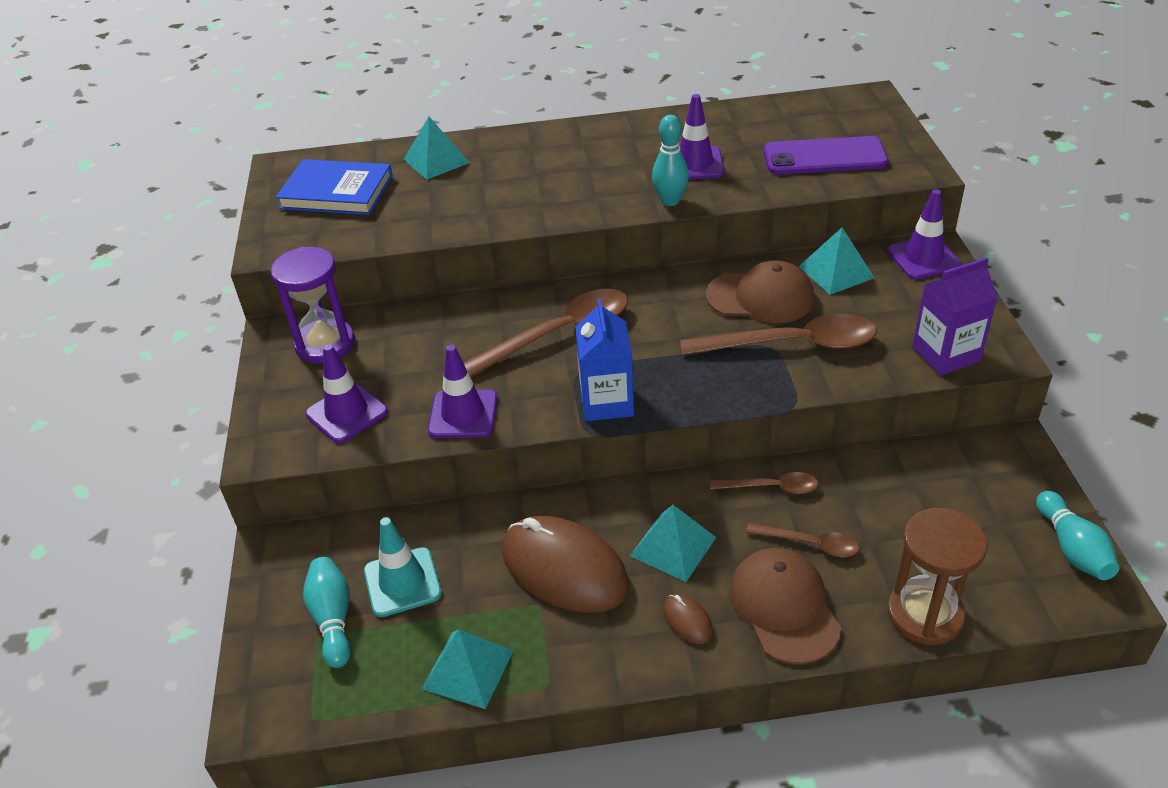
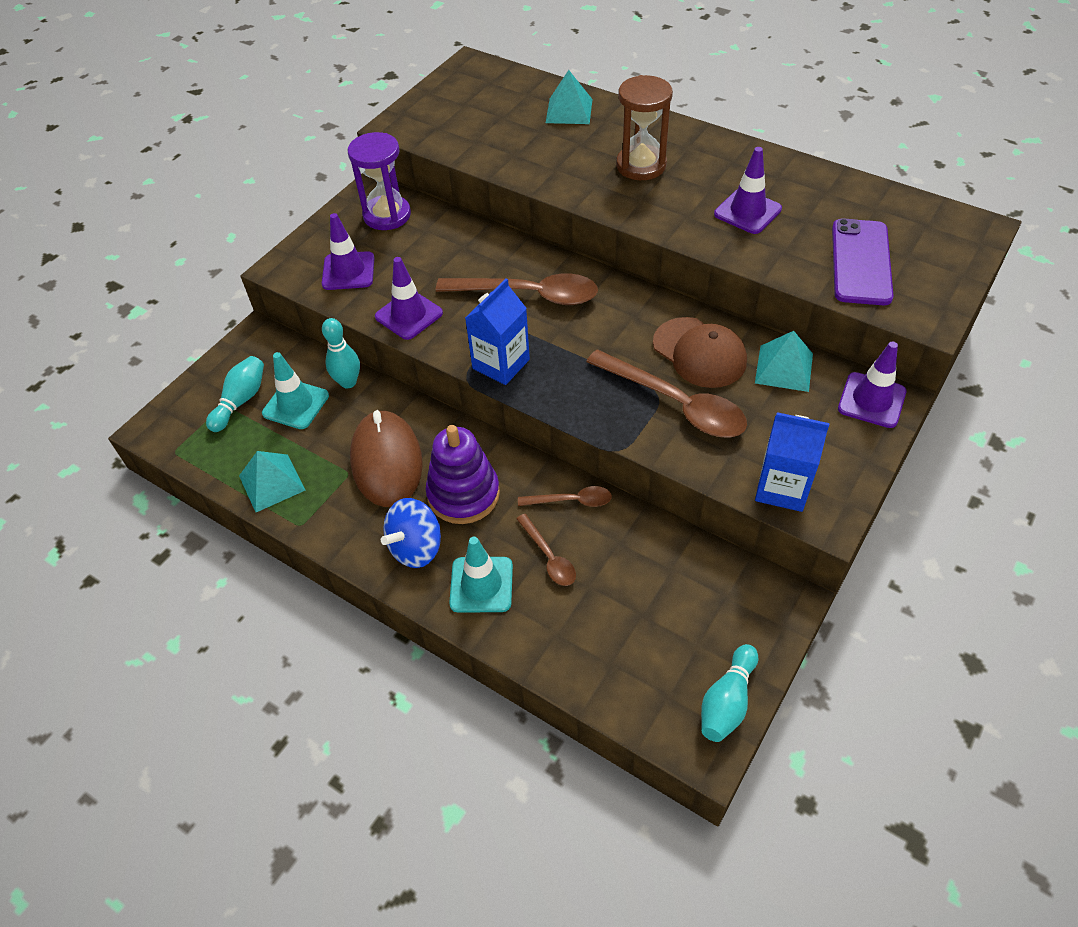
camera: 40 degrees right, 10 degrees up
blue book [276,159,393,215] -> none
turquoise pyramid [630,505,716,582] -> purple stacking toy [425,425,500,524]
turquoise bowling pin [652,115,689,206] -> turquoise bowling pin moved to [322,318,360,388]
brown mouse [663,594,713,644] -> blue spinning top [381,498,441,568]
brown spoon [710,472,818,494] -> brown spoon turned 45 degrees counterclockwise [518,486,612,507]
brown cap [729,548,841,665] -> turquoise traffic cone [449,537,513,613]
purple phone [763,136,888,175] -> purple phone turned 60 degrees clockwise [832,218,894,305]
brown hourglass [887,508,987,645] -> brown hourglass moved to [616,75,673,180]
purple carton [912,257,997,376] -> blue carton [755,412,830,512]

